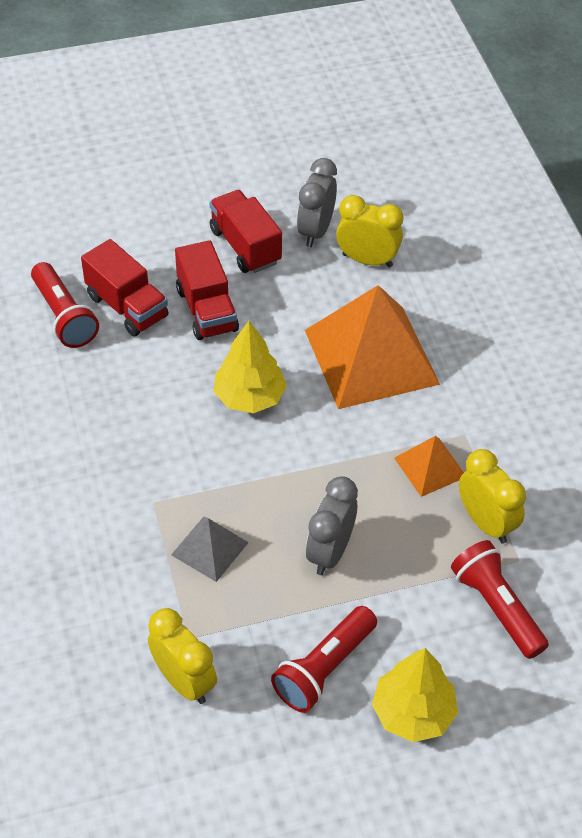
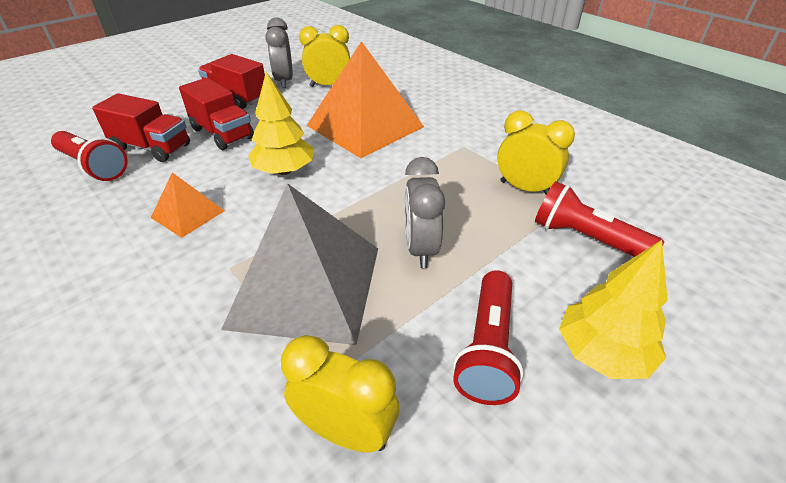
camera: 25 degrees left, 10 degrees down
grey pyramid [171,516,249,582] -> grey pyramid [221,183,378,345], size x2.11
orange pyramid [394,436,464,497] -> orange pyramid moved to [151,172,224,238]

